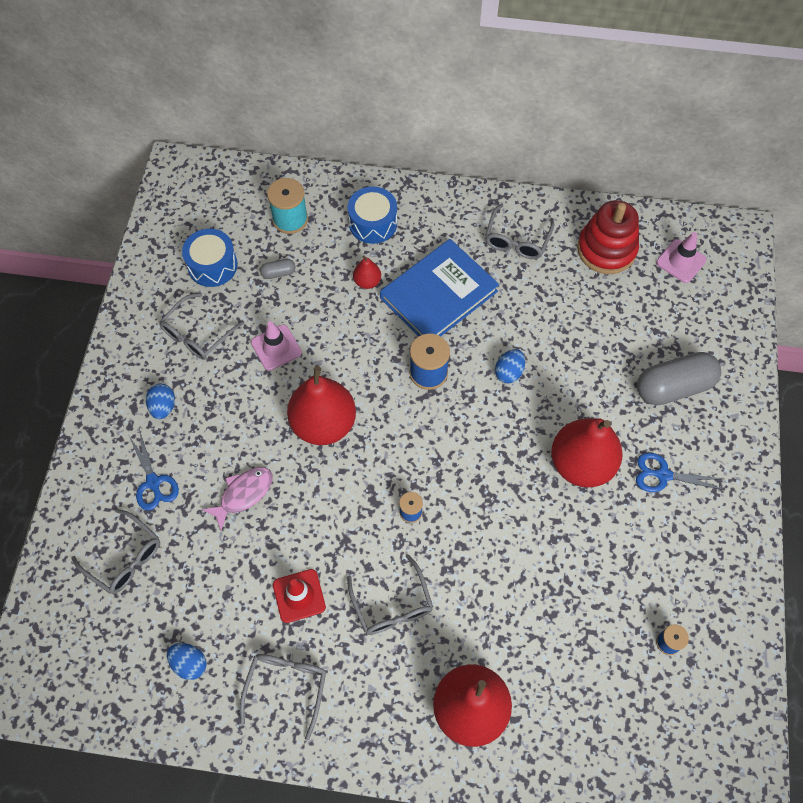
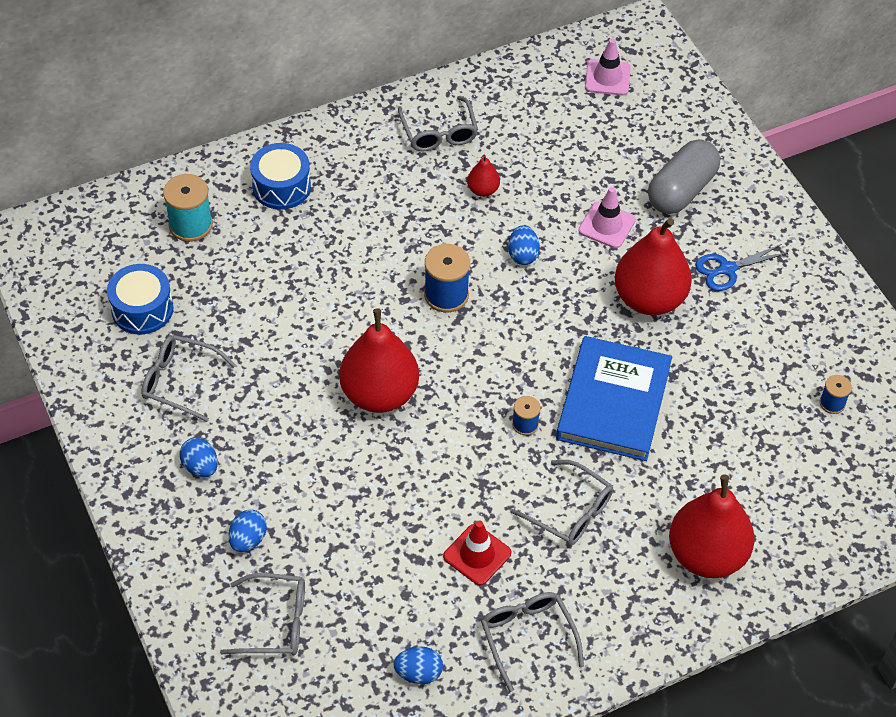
camera: 35 degrees left, 10 degrees down
blue scissors [129,429,179,510] -> blue egg [229,510,267,552]
grey glasses [159,293,244,360] -> grey glasses turned 105 degrees clockwise [141,335,236,422]
pink fish [202,467,273,531] -> none
pink traffic cone [251,321,302,371] -> pink traffic cone moved to [578,187,636,248]
grey capsule [260,259,296,279] -> none
red pear [353,255,381,289] -> red pear moved to [467,154,500,197]
blue book [380,239,499,337] -> blue book moved to [556,336,672,461]
red stacking toy [577,200,639,274] -> none

